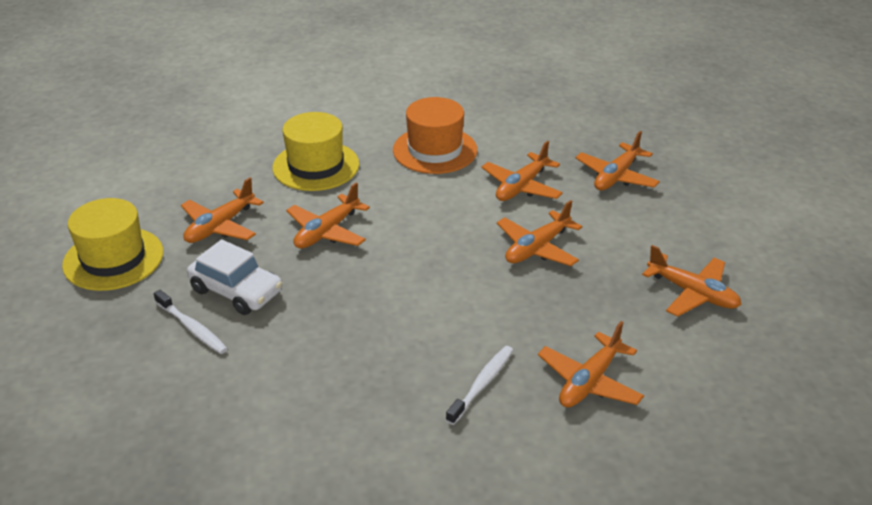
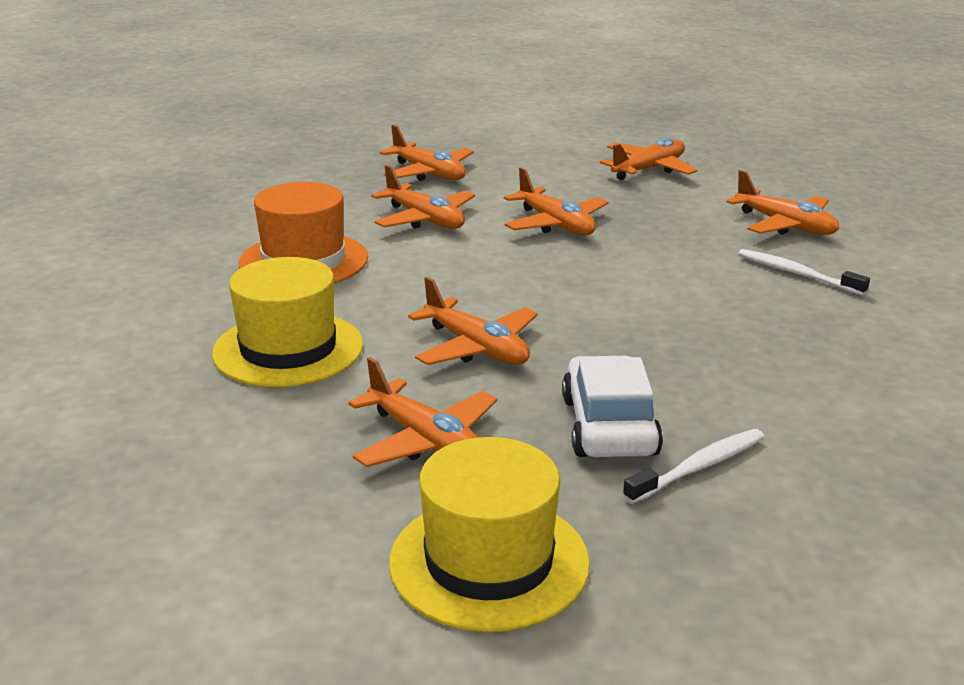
camera: 80 degrees left, 10 degrees down
white car [187,239,282,315] -> white car turned 45 degrees counterclockwise [562,356,663,457]

